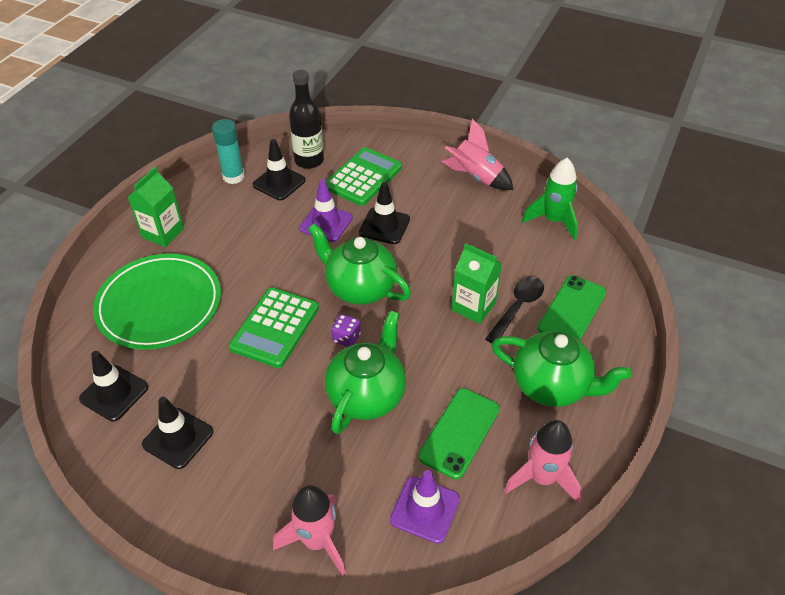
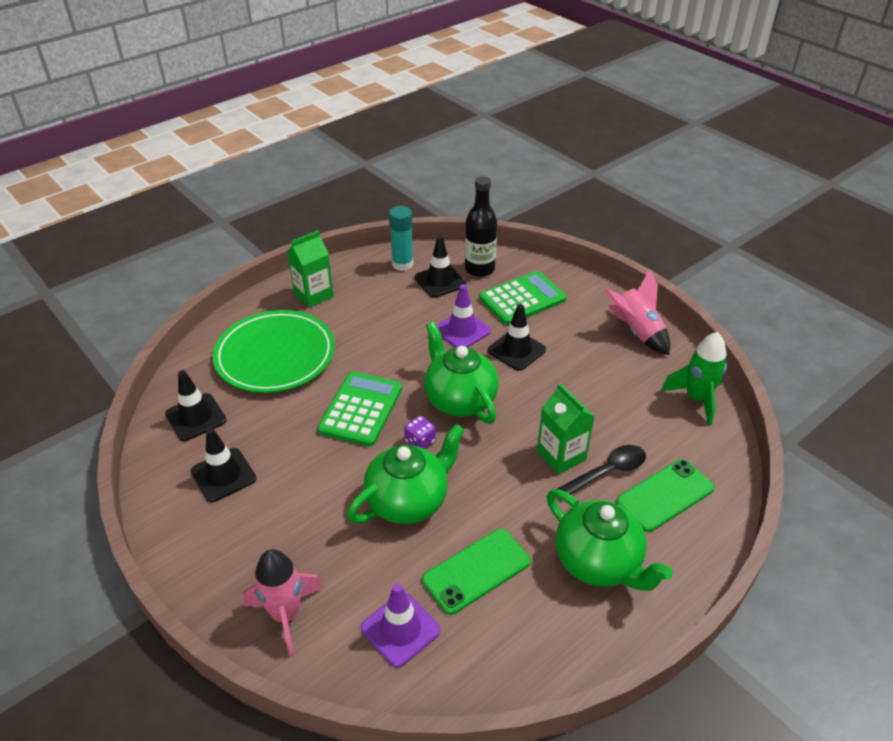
camera: 25 degrees right, 5 degrees down
green calculator [229,287,319,368] -> green calculator turned 150 degrees clockwise [317,372,402,447]
pink rocket [504,420,582,504] -> none

